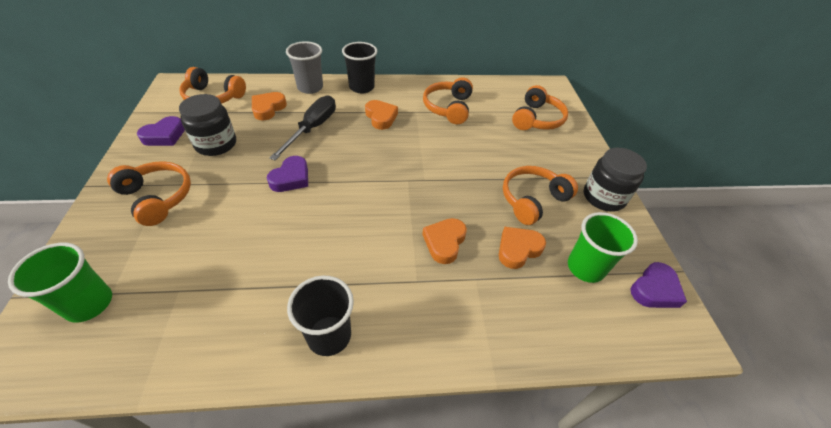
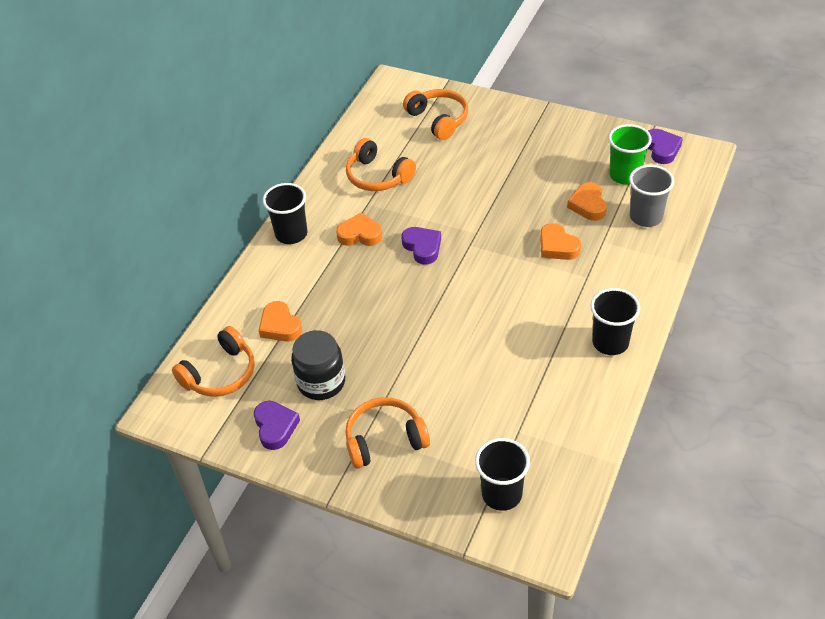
camera: 55 degrees left, 0 degrees up
green cup [8,243,112,323] -> black cup [475,438,530,511]
purple heart [267,156,308,192] -> purple heart moved to [401,227,441,264]
black screwdriver [270,95,336,160] -> none
grey cup [286,41,323,94] -> grey cup moved to [629,165,674,227]
orange headphones [503,166,578,225] -> none
black jar [584,148,647,212] -> none

